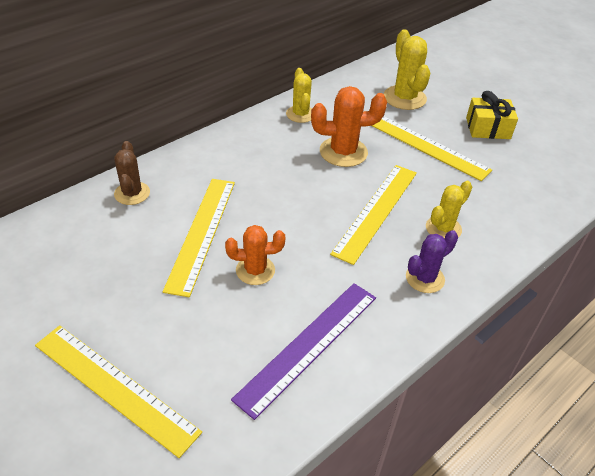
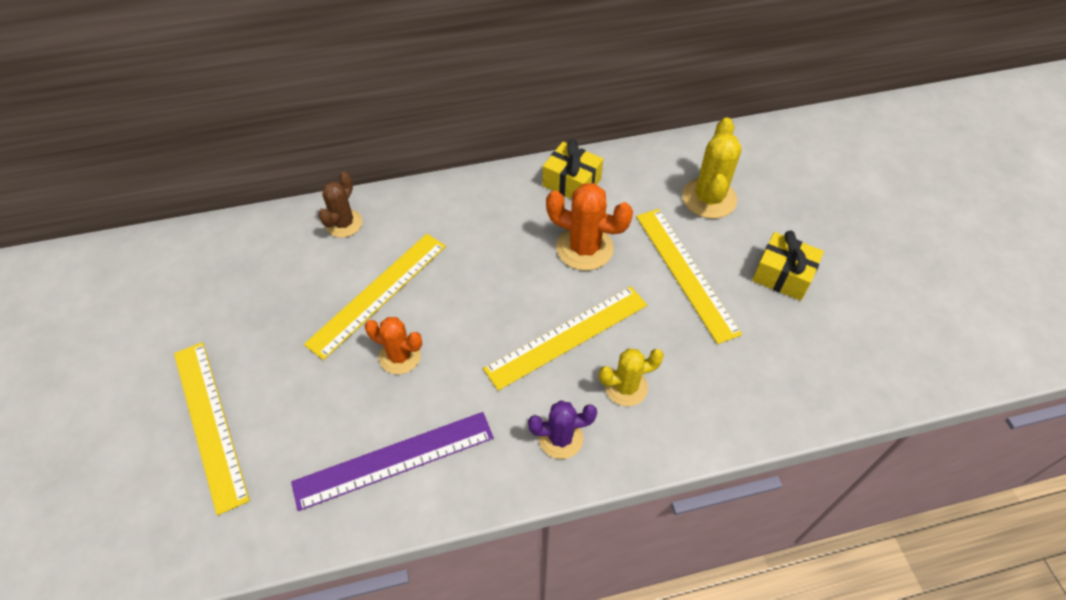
camera: 30 degrees right, 10 degrees up
yellow cactus [286,68,312,123] -> yellow gift [542,139,603,199]

